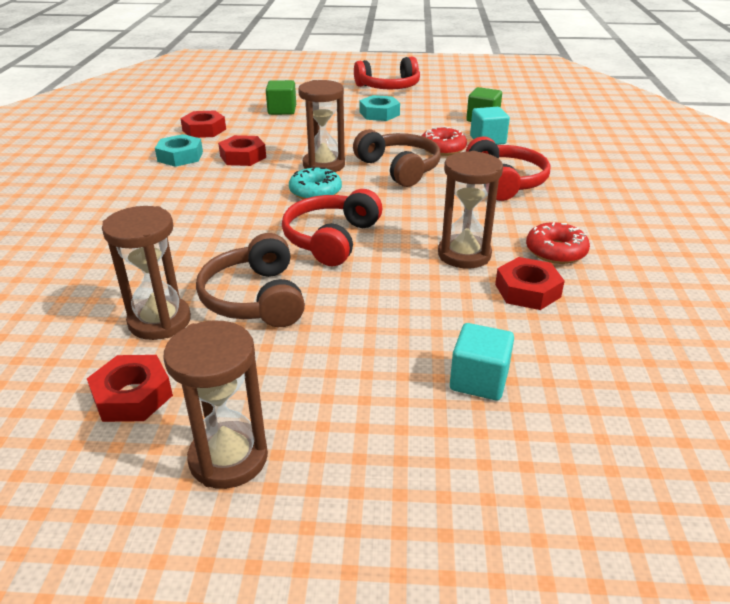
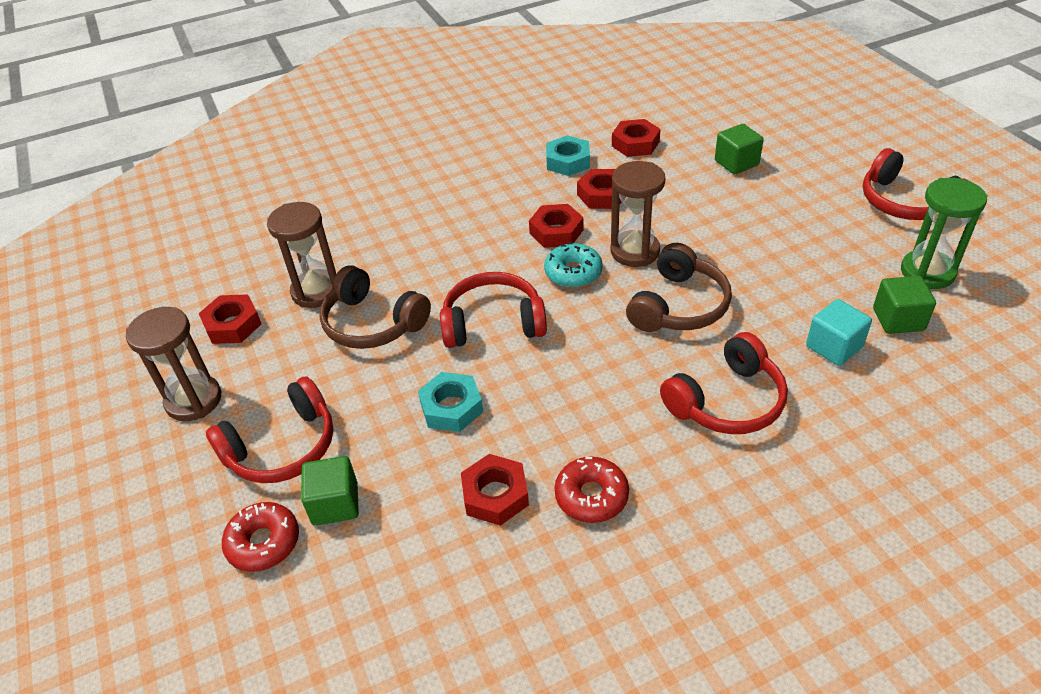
camera: 65 degrees right, 10 degrees up
brown headphones [196,233,305,327] -> brown headphones turned 105 degrees counterclockwise [319,265,431,349]
turquoise nut [360,95,400,121] -> turquoise nut moved to [418,372,483,432]
red donut [422,126,467,156] -> red donut moved to [222,502,299,572]
brown hourglass [438,151,503,268] -> none
turquoise cube [450,323,514,400] -> green cube [301,456,359,526]
none -> red headphones [206,376,333,483]
none -> red nut [529,204,583,248]
none -> green hourglass [901,178,987,289]

